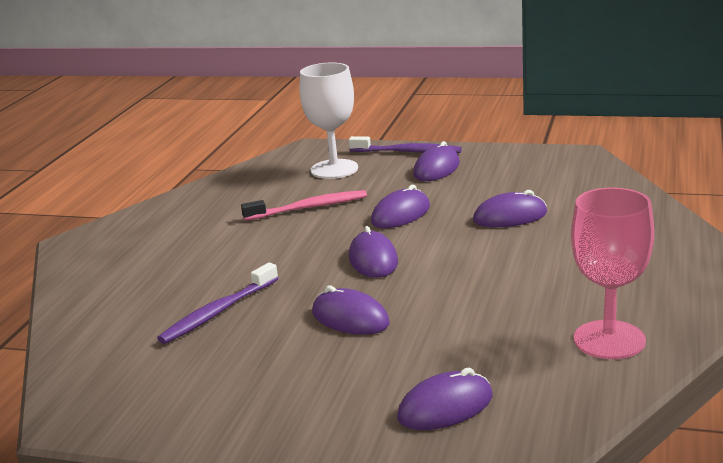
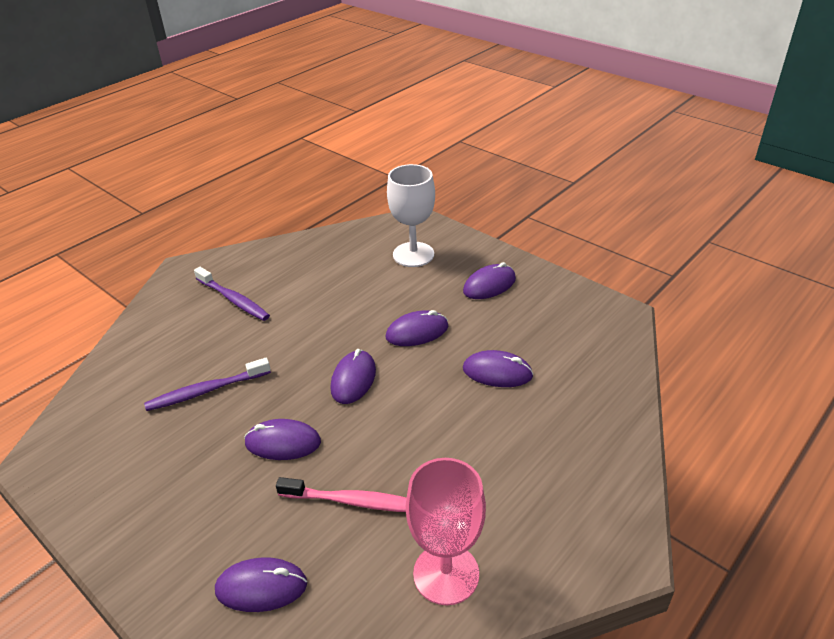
camera: 25 degrees right, 15 degrees up
pink toothbrush [241,190,367,221] -> pink toothbrush moved to [276,477,406,512]
purple mouse [312,286,390,335] -> purple mouse turned 60 degrees counterclockwise [244,419,321,460]
purple toothbrush [349,136,462,153] -> purple toothbrush moved to [194,267,270,321]

